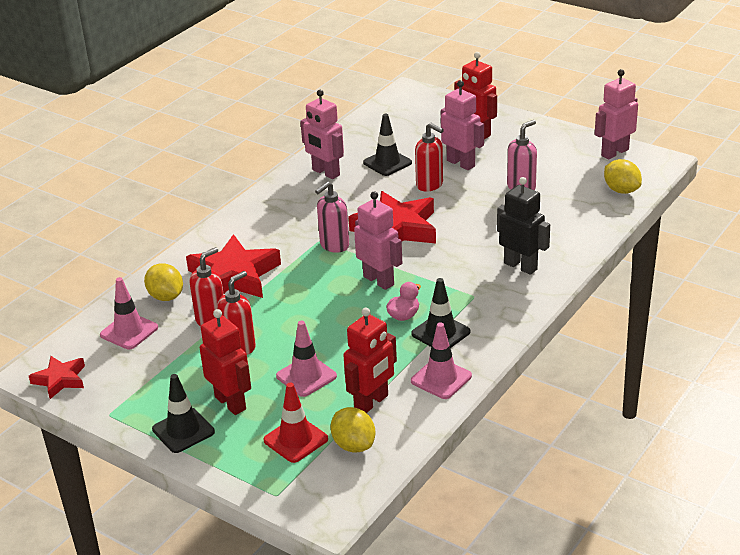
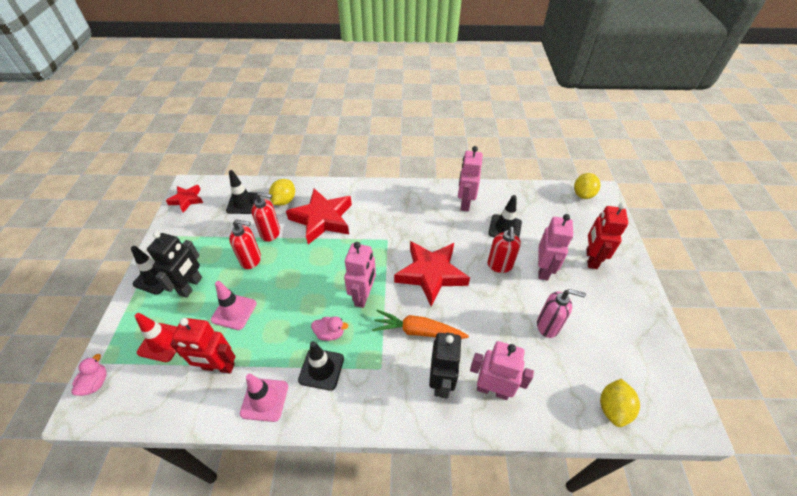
camera: 55 degrees right, 15 degrees up
pink traffic cone [100,277,158,349] -> black traffic cone [226,170,257,214]
red robot [200,309,251,415] -> black robot [147,231,202,298]
pink soap dispenser [315,181,349,253] -> none
yellow lemon [330,407,375,453] -> yellow lemon moved to [574,173,600,199]
pink robot [595,69,638,159] -> pink robot moved to [470,341,534,400]
none -> pink duck [71,354,107,396]
none -> orange carrot [372,310,469,339]

